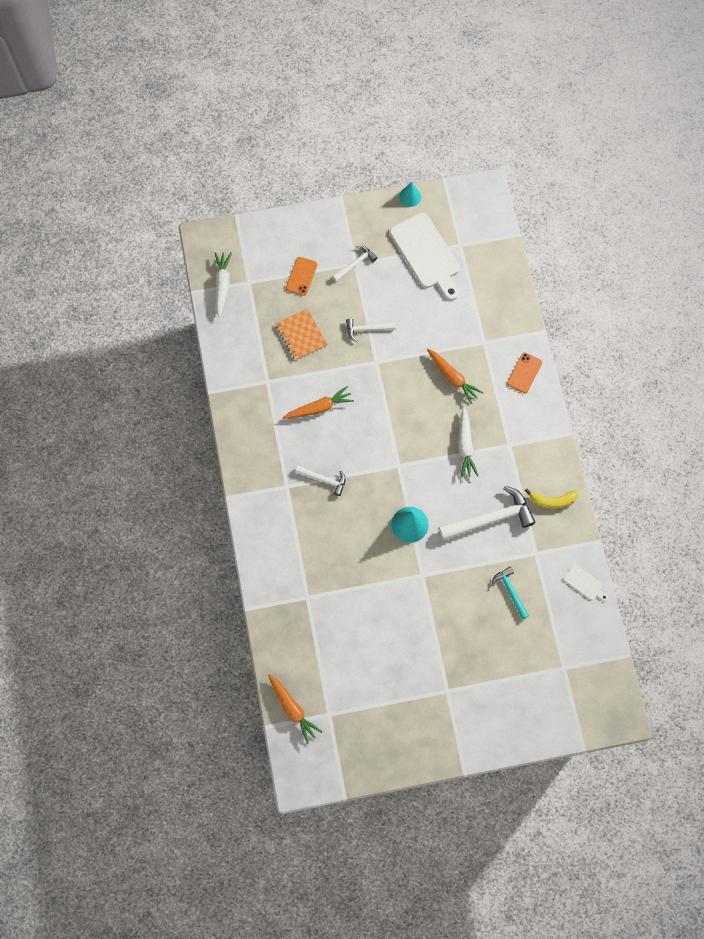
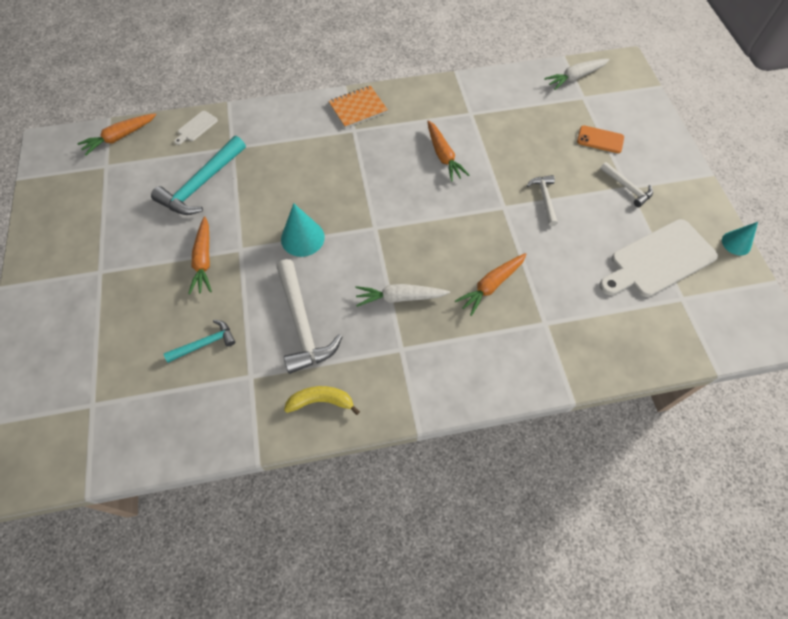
camera: 90 degrees right, 10 degrees down
white carrot [215,252,232,317] -> white carrot turned 150 degrees clockwise [544,59,610,90]
orange notebook [276,309,327,360] -> orange notebook moved to [328,86,388,128]
white hammer [295,466,346,496] -> none
orange phone [507,352,542,394] -> none
yellow banana [524,488,579,509] -> yellow banana turned 90 degrees clockwise [284,386,360,415]
white cutting board [563,565,608,601] -> white cutting board moved to [174,111,218,145]
none -> turquoise hammer [151,136,246,215]
none -> orange carrot [188,216,212,294]

